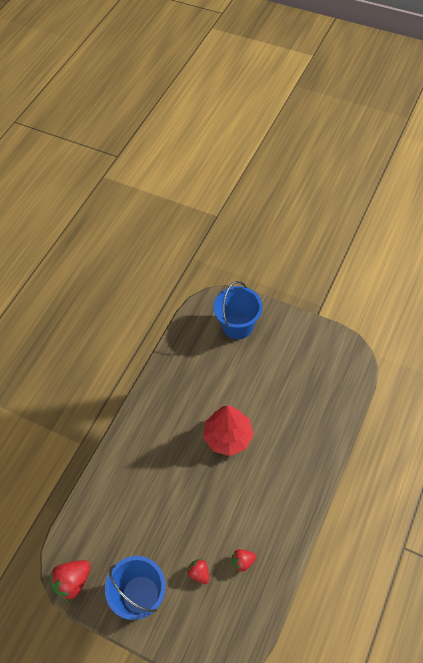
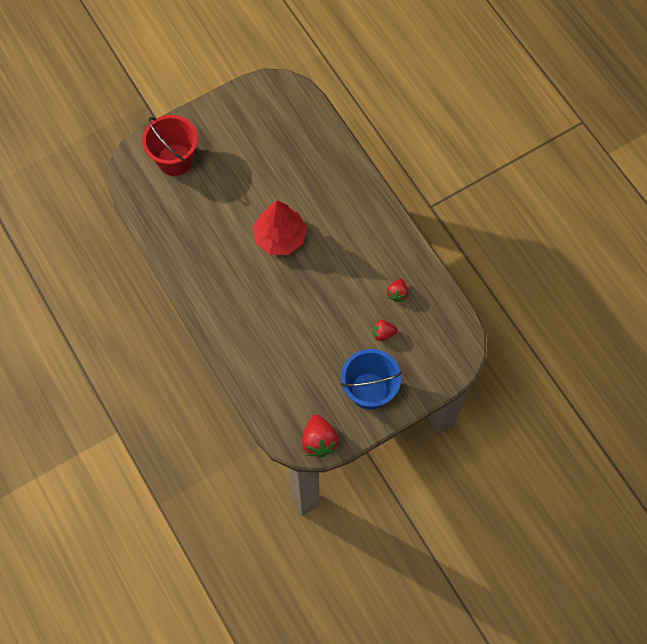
camera: 60 degrees left, 10 degrees up
blue bucket [213,281,262,339] -> red bucket [142,115,198,176]

